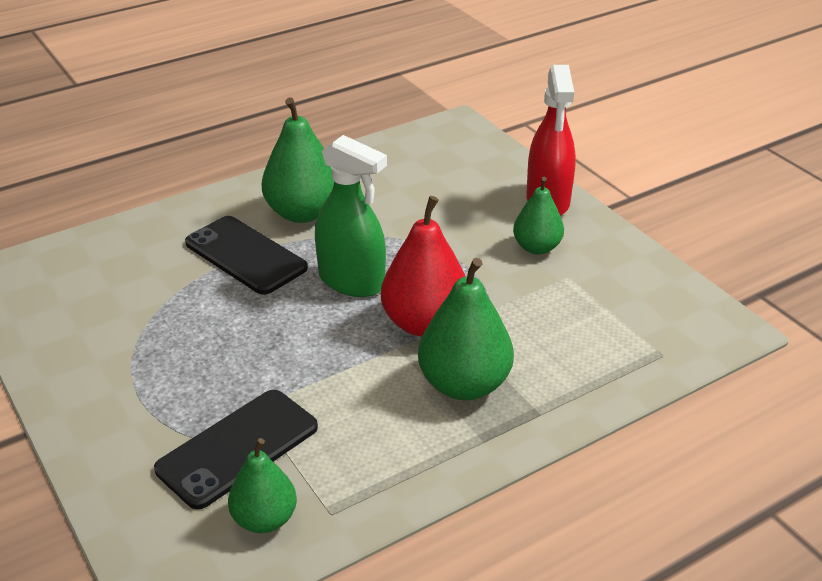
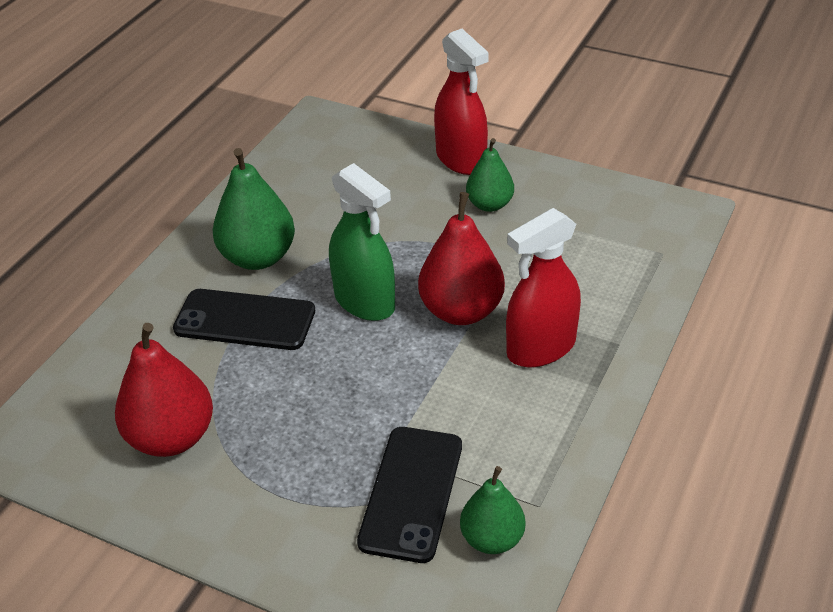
camera: 30 degrees left, 5 degrees up
green spray bottle [315,135,387,297] -> green spray bottle turned 45 degrees clockwise [329,163,395,321]
green pear [418,258,514,400] -> red spray bottle [506,208,581,367]
none -> red pear [115,323,213,457]

